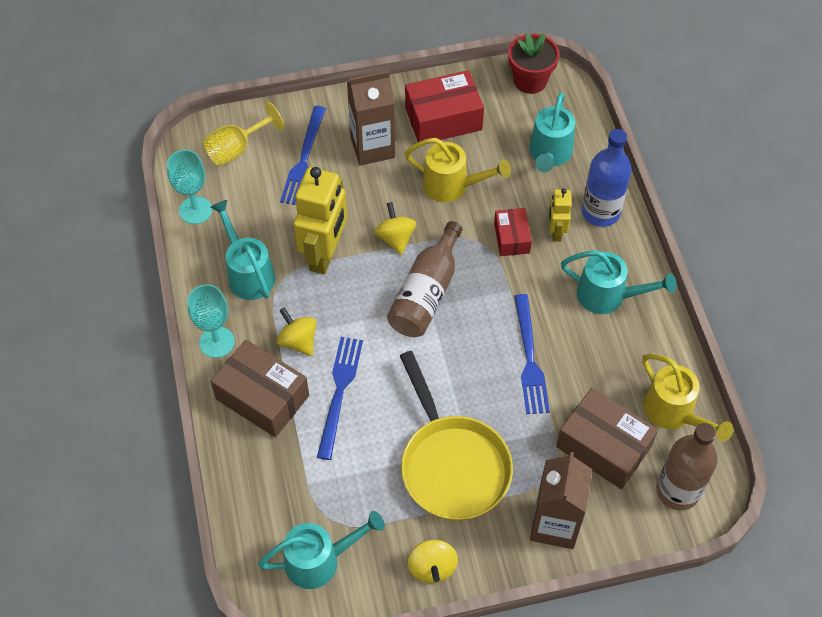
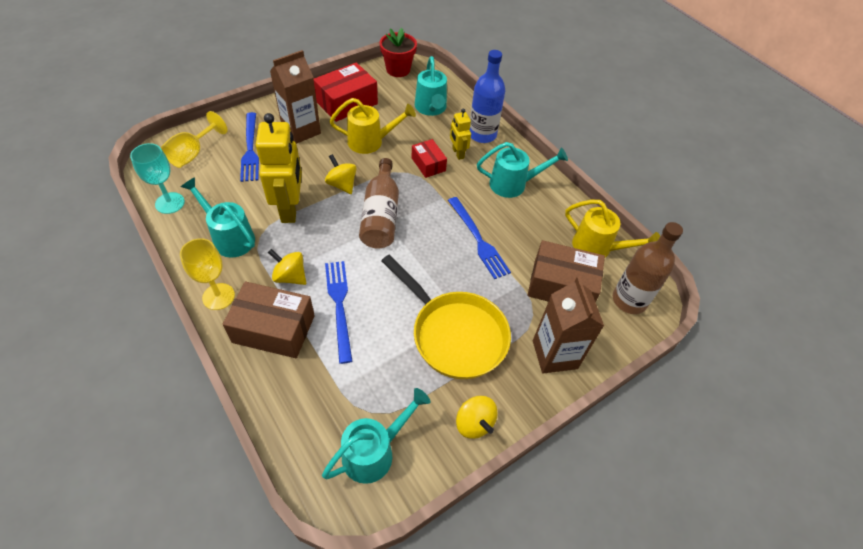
camera: 25 degrees left, 5 degrees down
turquoise goblet [188,284,235,358] -> yellow goblet [180,238,235,310]

